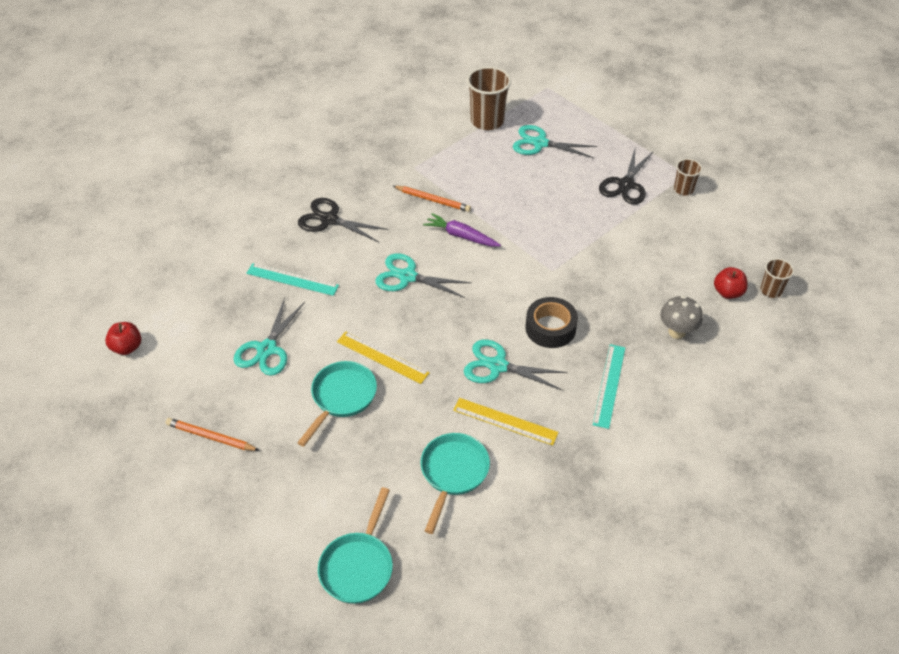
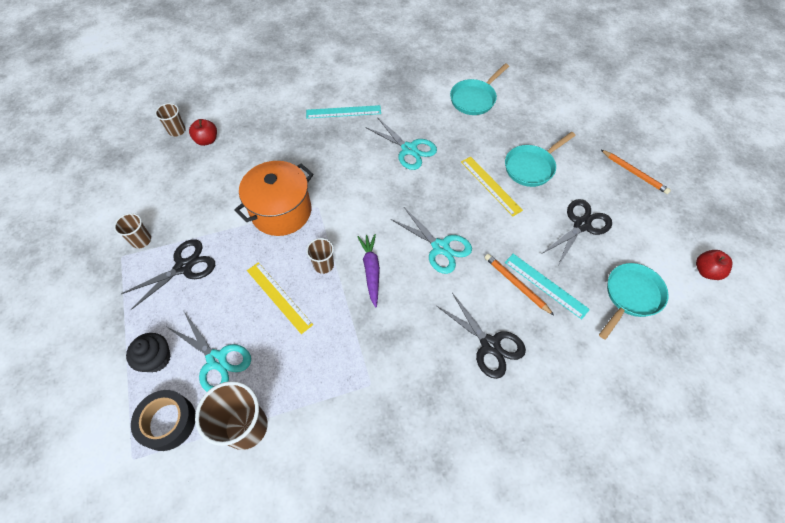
camera: 155 degrees left, 10 degrees up
turquoise scissors [233,298,305,376] -> black scissors [541,199,612,266]
turquoise pan [318,487,393,604] -> turquoise pan moved to [599,263,669,340]
orange pencil [393,186,471,212] -> orange pencil moved to [485,254,554,315]
purple carrot [423,213,501,247] -> purple carrot turned 150 degrees counterclockwise [357,234,380,307]
yellow ruler [453,398,558,446] -> yellow ruler moved to [247,262,313,334]
black tape [525,297,578,348] -> black tape moved to [131,390,195,451]
turquoise ruler [593,344,625,429] -> turquoise ruler turned 45 degrees clockwise [306,105,381,119]
grey mushroom [660,296,703,339] -> none
none -> black cupcake [126,333,171,372]
none -> orange pot [234,161,314,236]
none -> brown cup [306,238,334,274]

